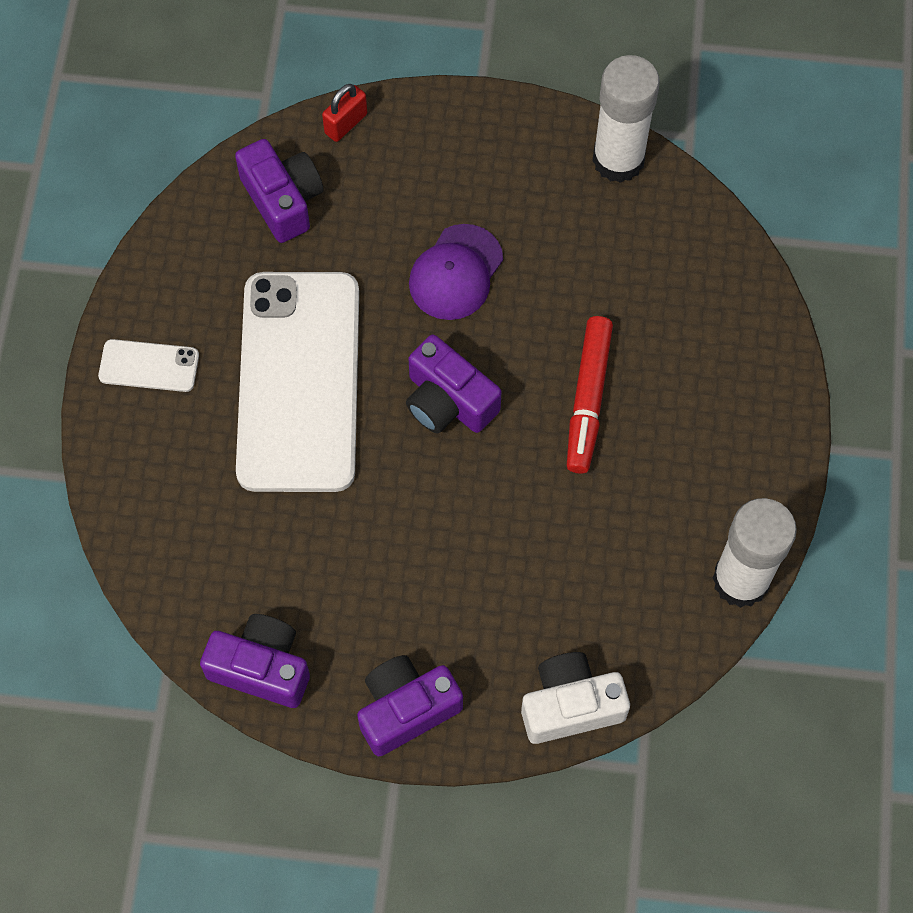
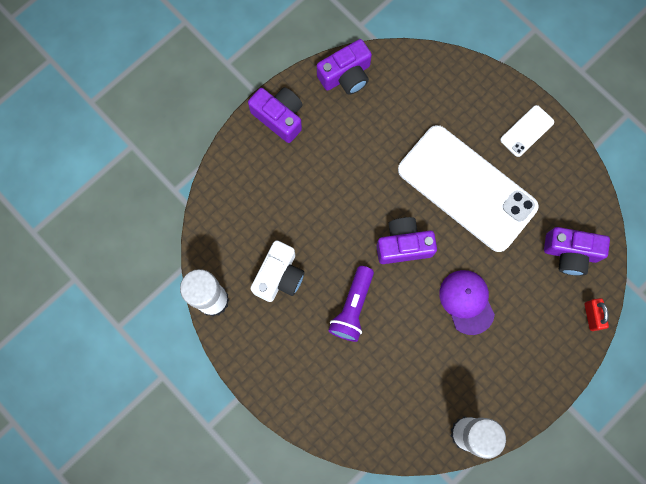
camera: 130 degrees right, 10 degrees up
purple camera [357,655,463,756] -> purple camera turned 60 degrees counterclockwise [248,87,303,143]
white camera [521,652,630,744] -> white camera moved to [250,240,305,302]
red marker [567,316,613,474] -> purple flashlight [328,266,374,342]

